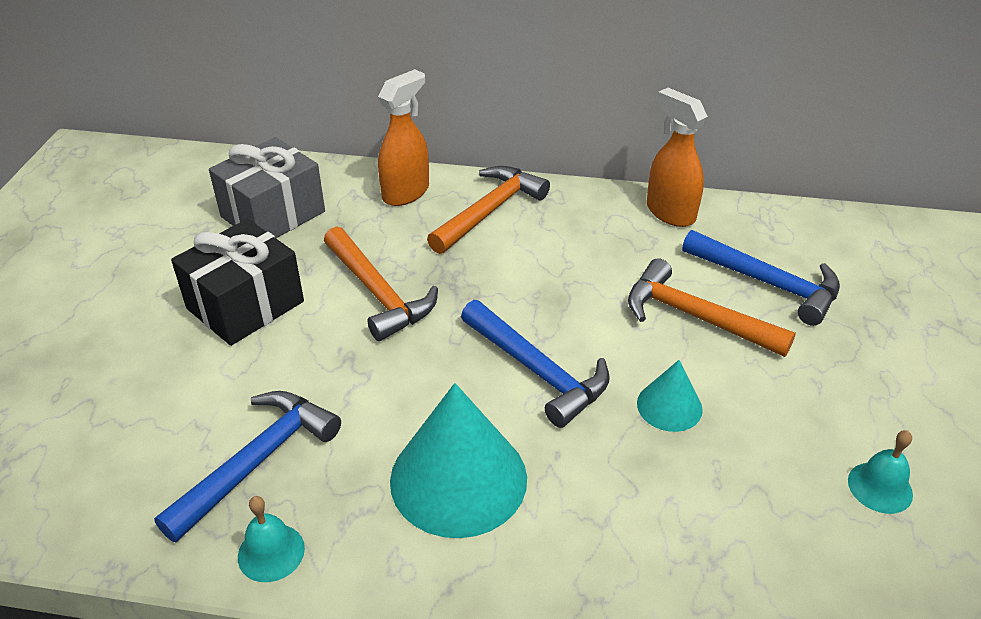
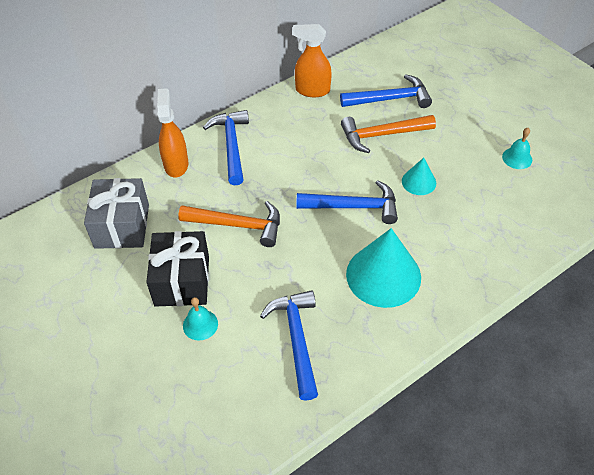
camera: 45 degrees left, 10 degrees up
turquoise bell [238,496,305,582] -> turquoise bell moved to [183,297,218,341]
orange hammer [427,166,550,254] -> blue hammer [203,110,249,185]

